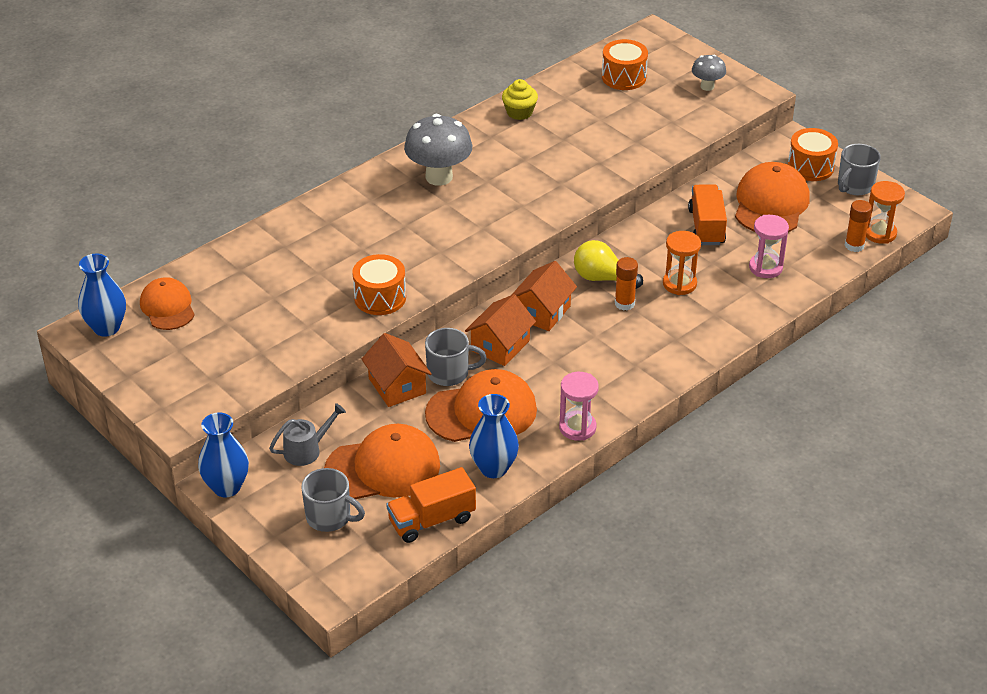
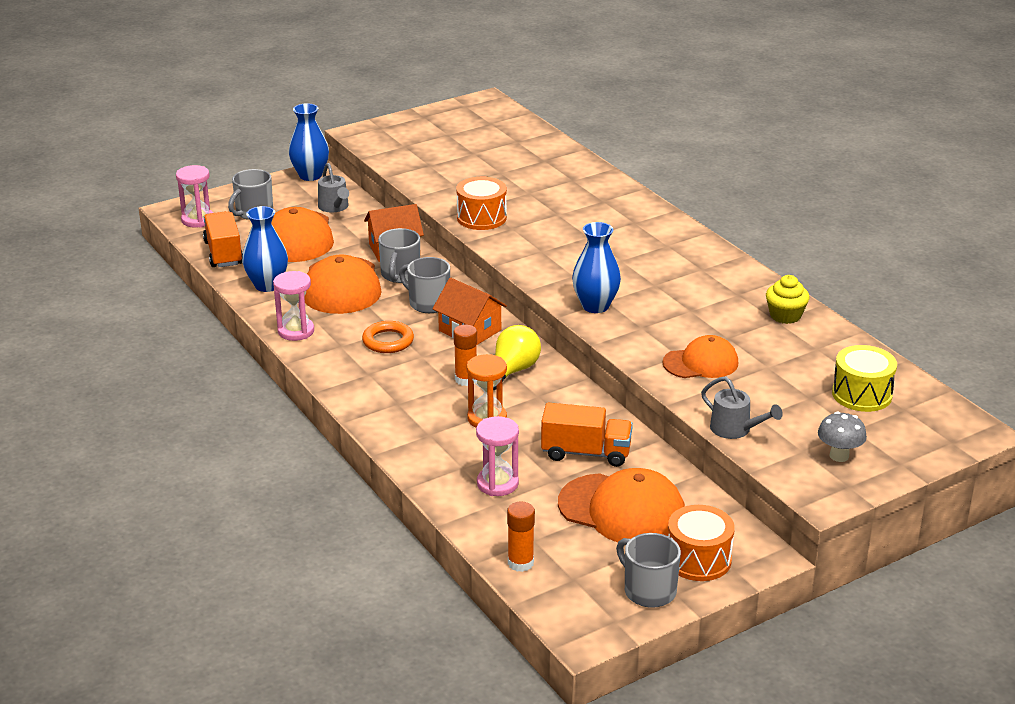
camera: 100 degrees right, 10 degrees down
blue vase [78,254,126,337] -> blue vase moved to [572,222,621,313]
orange cap [140,277,195,330] -> orange cap moved to [663,335,738,378]
grey mushroom [404,114,472,186] -> none
orange house [465,294,536,366] -> grey mug [399,257,450,313]
orange drum [602,39,648,90] -> yellow drum [832,345,897,412]
orange hourglass [866,181,905,244] -> none
none -> pink hourglass [176,165,213,228]
none -> orange ring [362,321,414,353]
none -> grey watering can [701,376,783,439]

